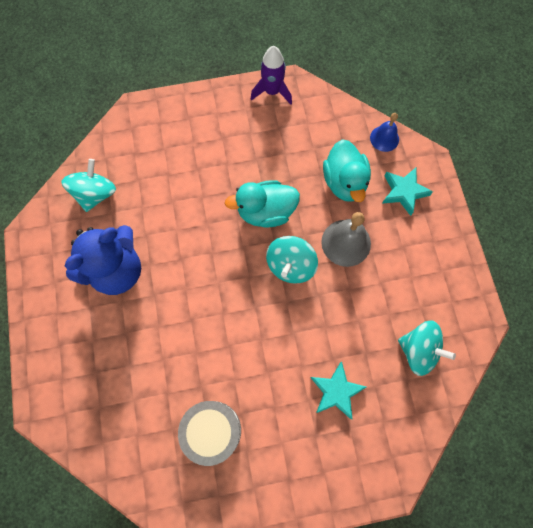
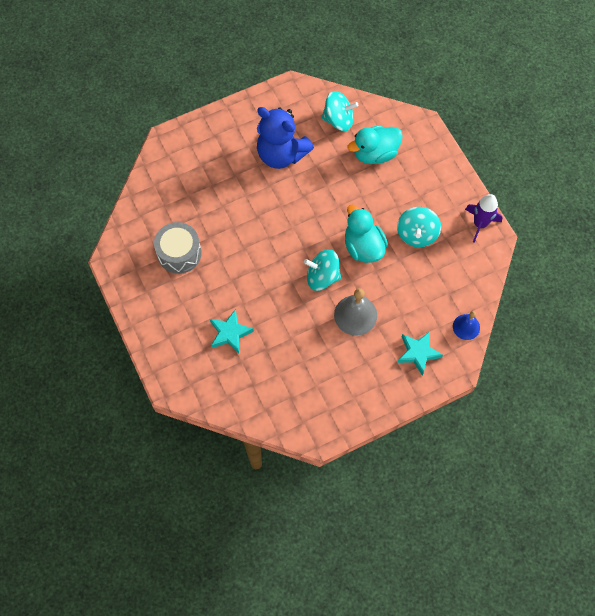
camera: 75 degrees right, 5 degrees down
turquoise duck [323,140,371,202] -> turquoise duck moved to [347,125,403,164]
turquoise spinning top [398,320,456,376] -> turquoise spinning top moved to [397,207,441,247]

